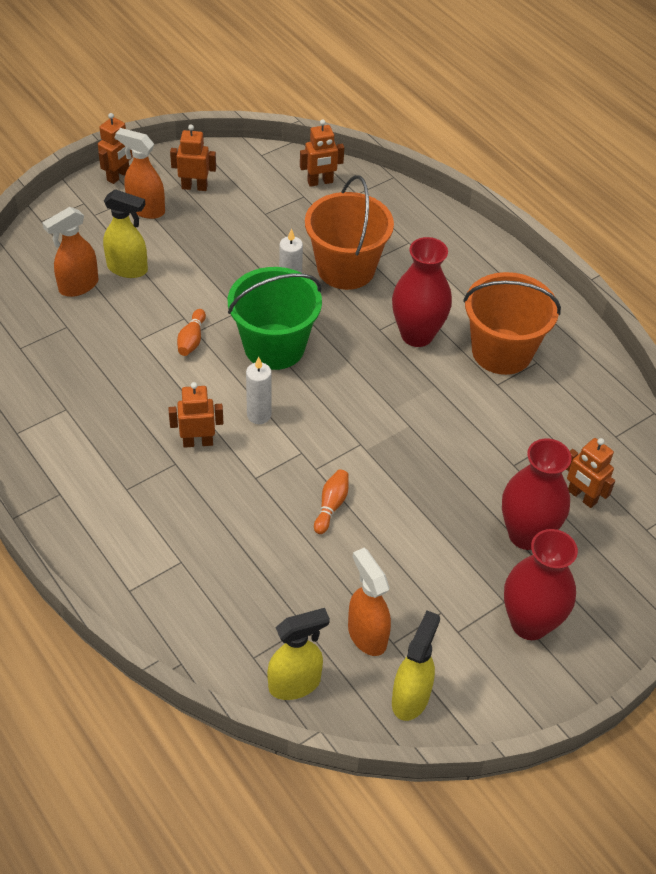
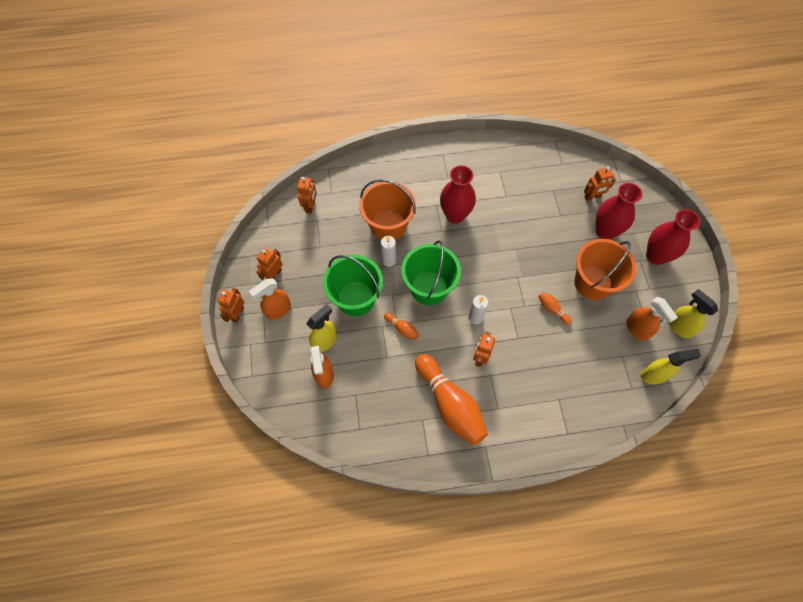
camera: 60 degrees left, 15 degrees up
orange robot [98,113,133,184] -> orange robot turned 135 degrees counterclockwise [218,288,244,323]
yellow spray bottle [267,608,330,700] -> yellow spray bottle turned 75 degrees clockwise [641,349,701,384]
orange spray bottle [348,548,391,656] -> orange spray bottle turned 120 degrees counterclockwise [626,297,678,341]
orange bucket [463,272,561,375] -> orange bucket moved to [574,239,636,300]
none -> green bucket [323,255,383,316]
none -> orange bowling pin [415,354,488,446]

